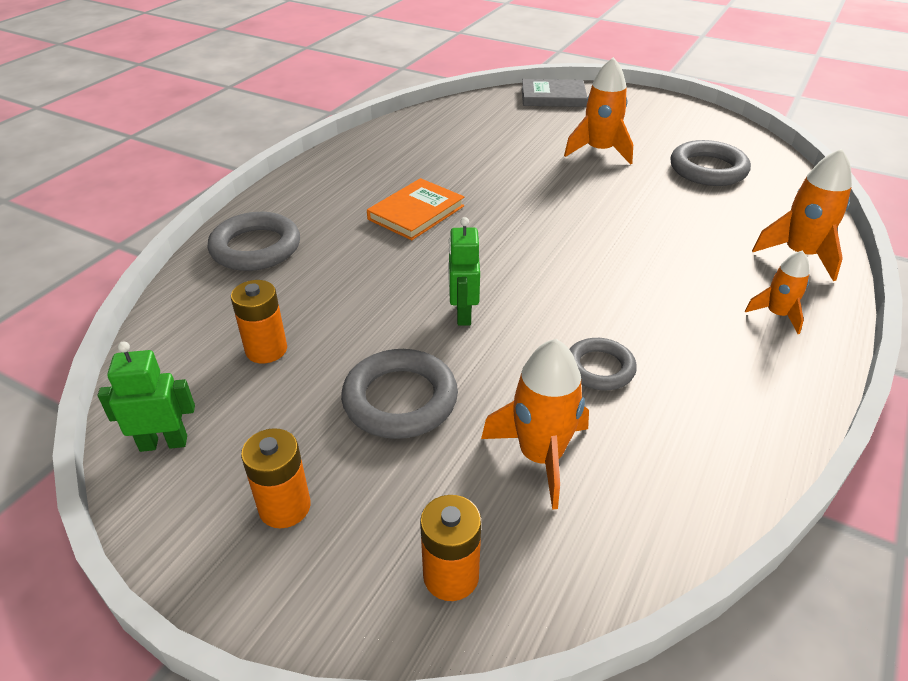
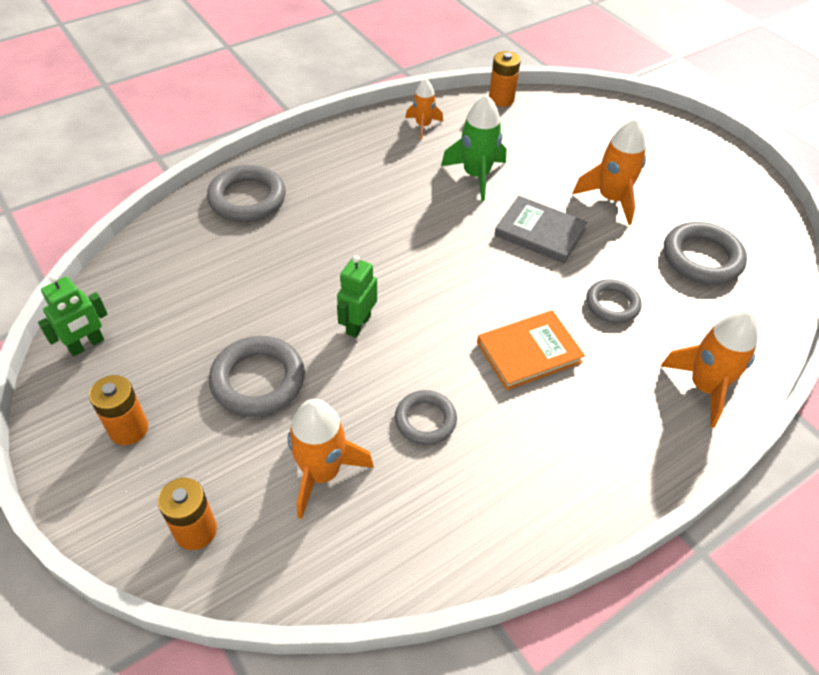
camera: 25 degrees right, 10 degrees up
green robot [98,342,195,452] -> green robot turned 120 degrees clockwise [38,275,108,356]
orange battery [231,280,287,363] -> orange battery moved to [489,51,521,107]
orange book [367,178,464,240] -> orange book moved to [477,310,585,390]
grey book [522,79,588,107] -> grey book moved to [494,196,587,263]
orange rocket [745,250,810,334] -> orange rocket moved to [406,79,443,139]
none -> green rocket [441,94,506,201]
none -> grey ring [586,279,641,323]

